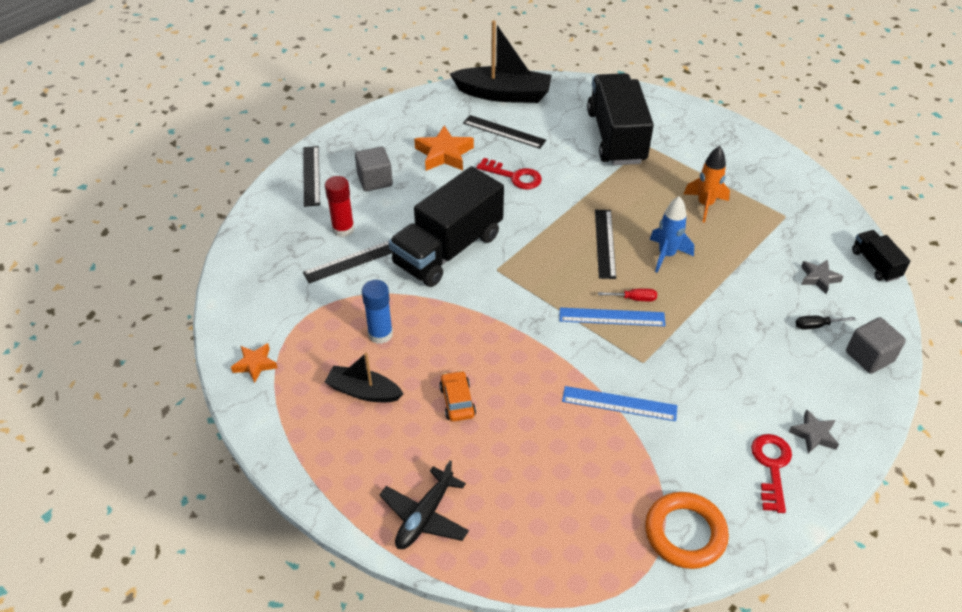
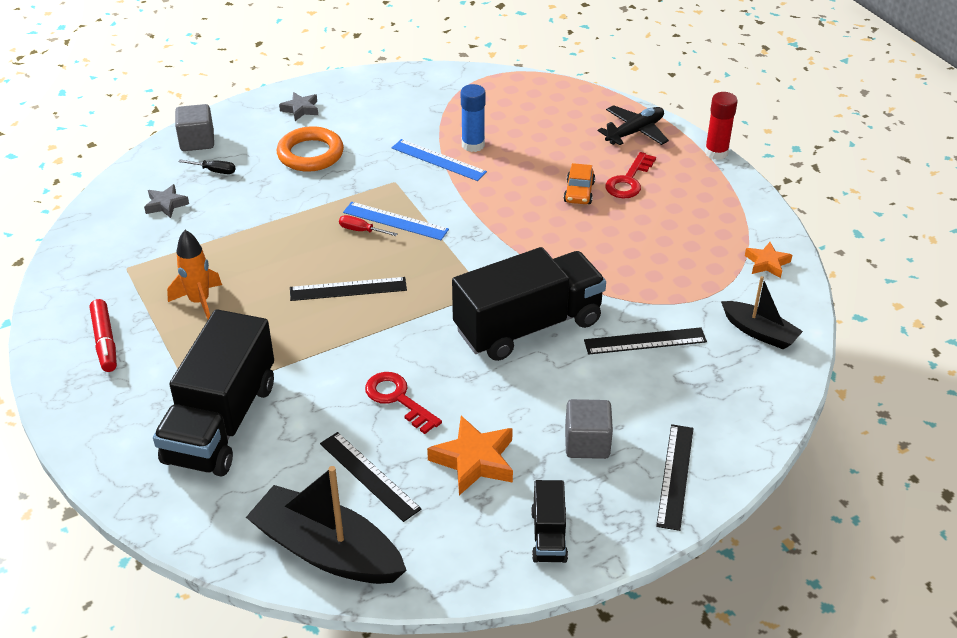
camera: 160 degrees left, 5 degrees down
red glue stick [325,176,355,237] -> red glue stick moved to [705,92,738,160]
black boat [325,352,404,402] -> black boat moved to [721,276,803,350]
blue glue stick [362,280,393,344] -> blue glue stick moved to [461,84,486,152]
black ruler [595,210,616,279] -> black ruler turned 60 degrees clockwise [290,277,407,301]
orange ring [645,492,729,569] -> orange ring moved to [277,126,344,172]
blue rocket [650,196,694,273] -> none
red key [751,434,792,513] -> red key moved to [605,152,656,199]
black truck [852,230,910,282] -> black truck moved to [531,480,568,563]
none -> red marker [90,299,117,372]

